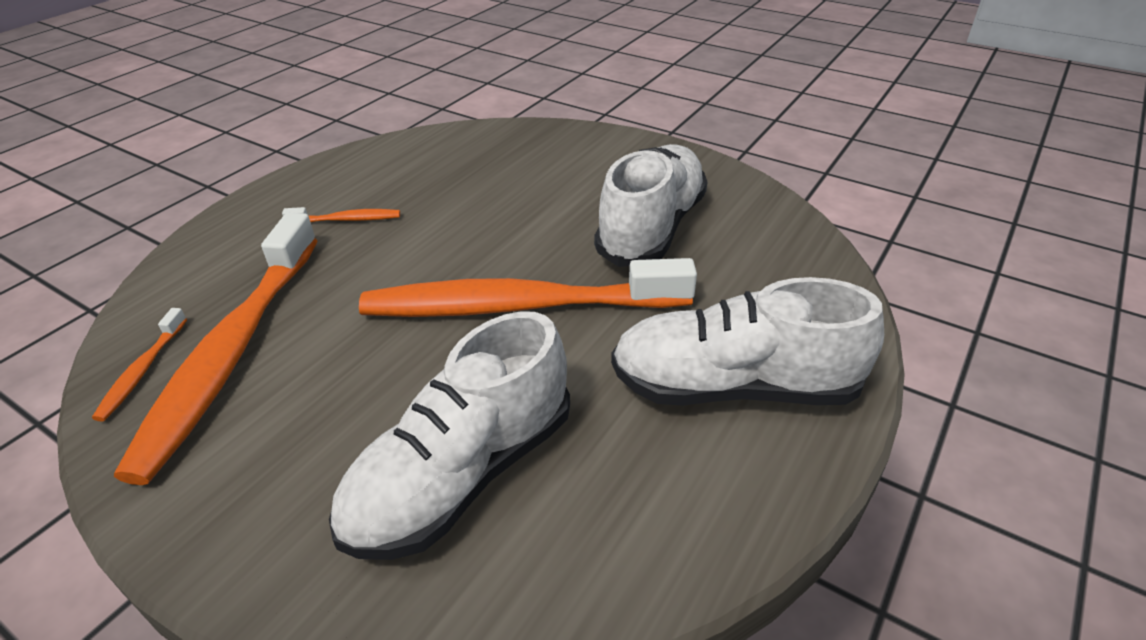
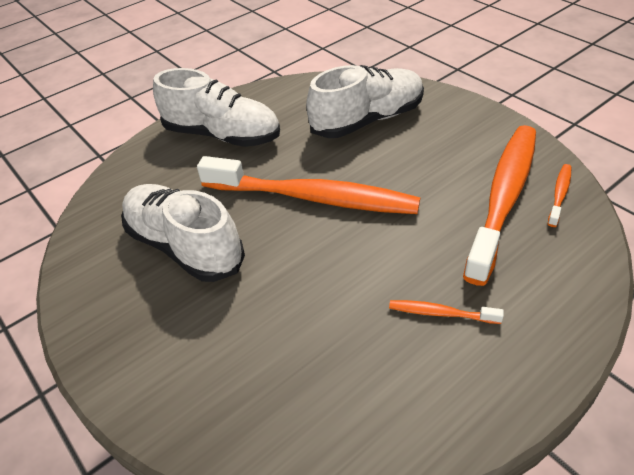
camera: 160 degrees left, 5 degrees up
white shoe [594,144,707,267] -> white shoe turned 90 degrees clockwise [121,184,245,282]

